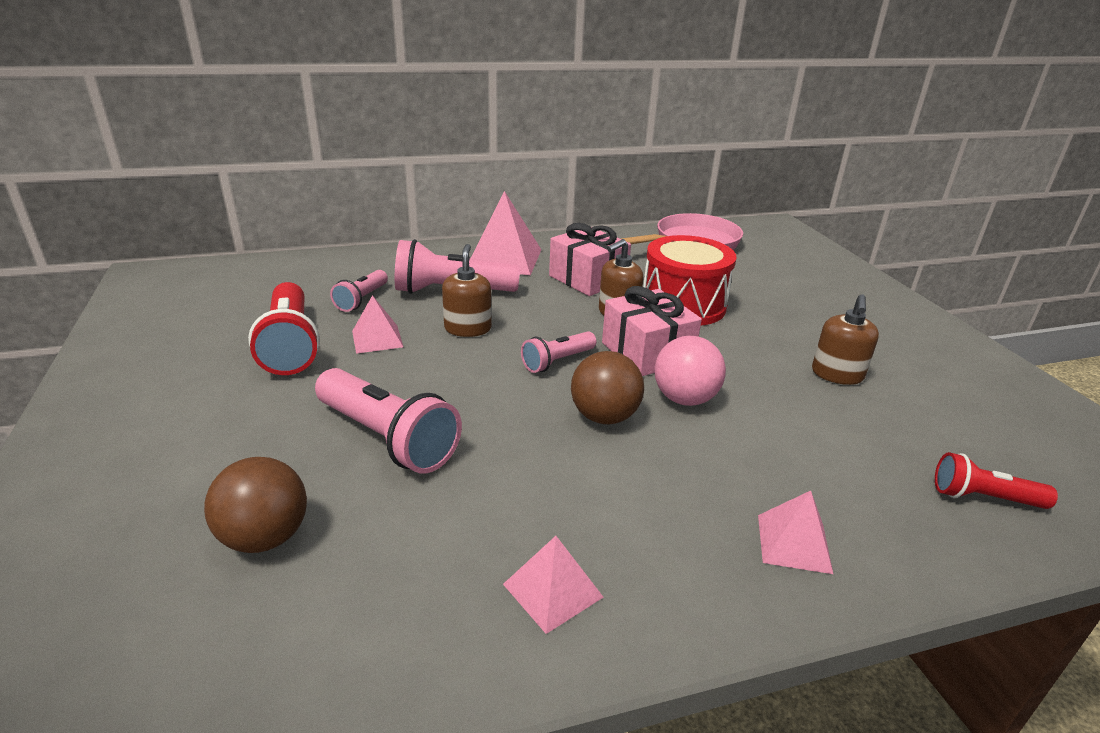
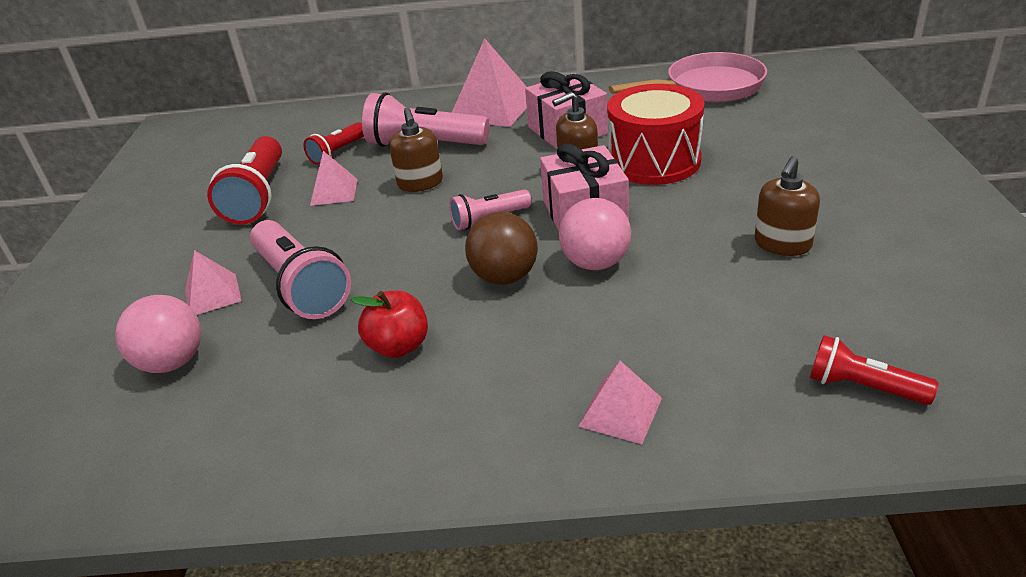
camera: 20 degrees right, 5 degrees up
brown ball [204,457,307,553] -> pink ball [115,295,201,373]
pink flashlight [330,270,388,312] -> red flashlight [303,122,364,165]
brown soap dispenser [442,244,492,337] -> brown soap dispenser turned 150 degrees clockwise [389,107,443,192]
pink pyramid [503,536,603,634] -> pink pyramid moved to [185,250,242,315]
none -> red apple [351,291,428,358]

